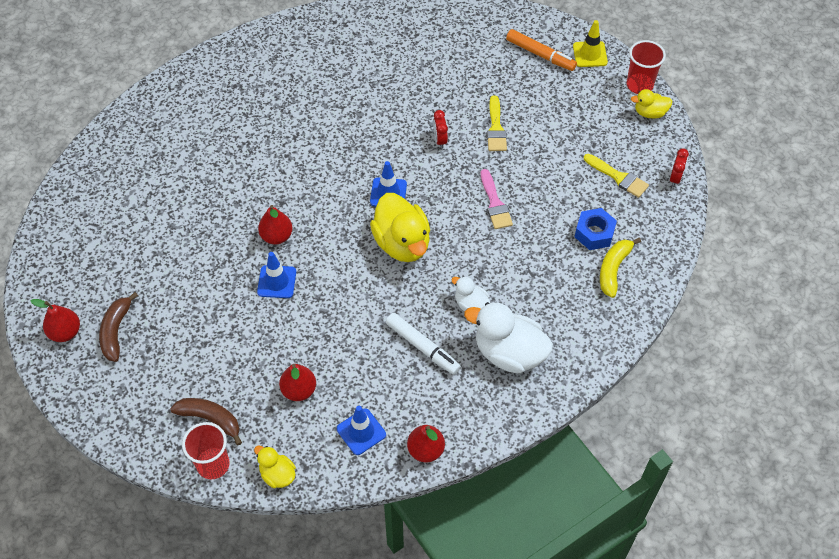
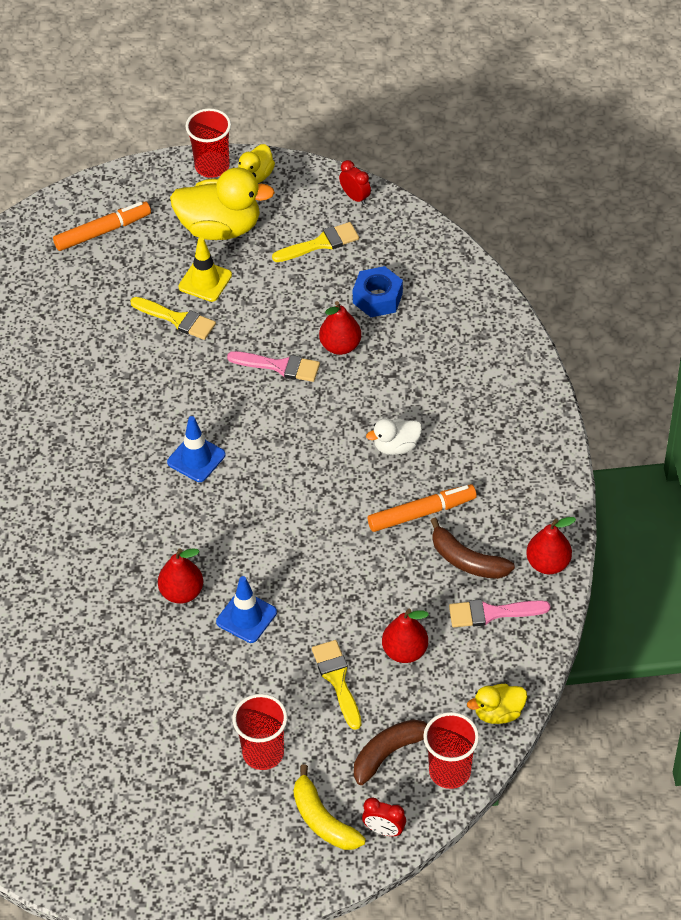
camera: 60 degrees left, 5 degrees down
red pear [30,299,80,342] -> red pear moved to [319,301,361,355]
brown banana [99,292,138,362] -> brown banana moved to [430,518,515,579]
blue traffic cone [337,406,386,455] -> pink brush [449,599,550,627]
yellow duck [370,193,430,262] -> yellow duck moved to [170,167,275,240]
white marker [386,313,461,375] -> orange marker [368,484,477,532]
red clock [433,110,448,148] -> red clock moved to [362,798,406,836]
white duck [464,302,553,374] -> none
yellow traffic cone [573,20,608,67] -> yellow traffic cone moved to [178,237,232,302]
yellow banana [600,238,641,298] -> yellow banana moved to [294,765,366,850]
none -> red cup [232,694,287,770]
none -> yellow brush [312,640,361,730]

